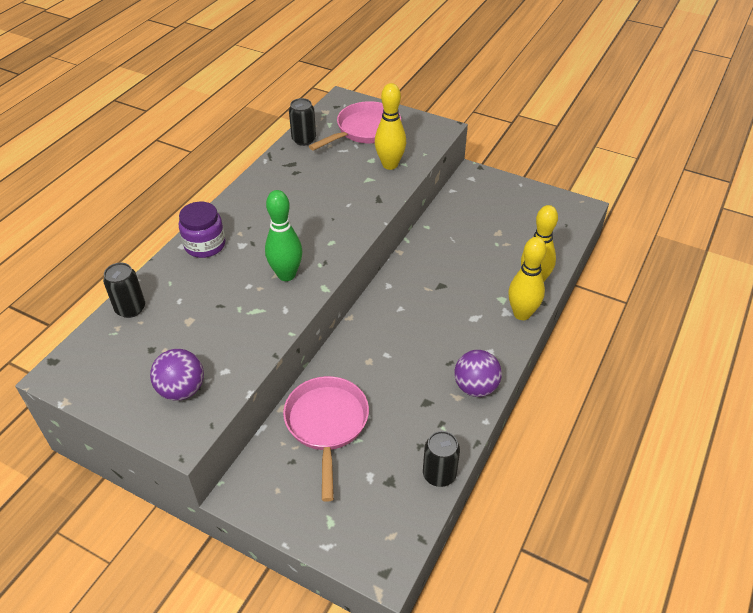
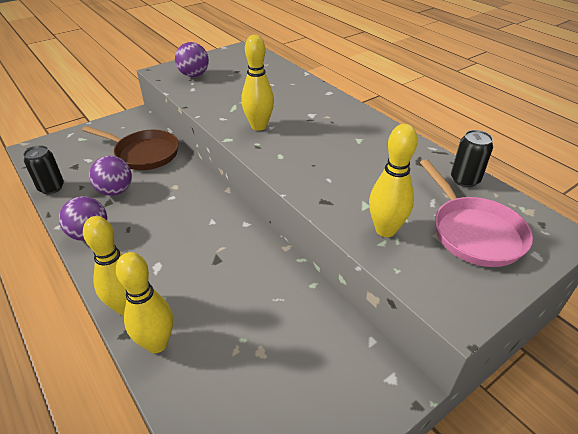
camera: 115 degrees right, 5 degrees down
black can [103,263,145,318] -> none
purple jar [179,202,225,258] -> none
green bowling pin [265,190,302,281] -> yellow bowling pin [241,35,274,131]
pink pan [283,376,369,502] -> brown pan [82,126,179,170]
none -> purple ball [89,156,132,196]

